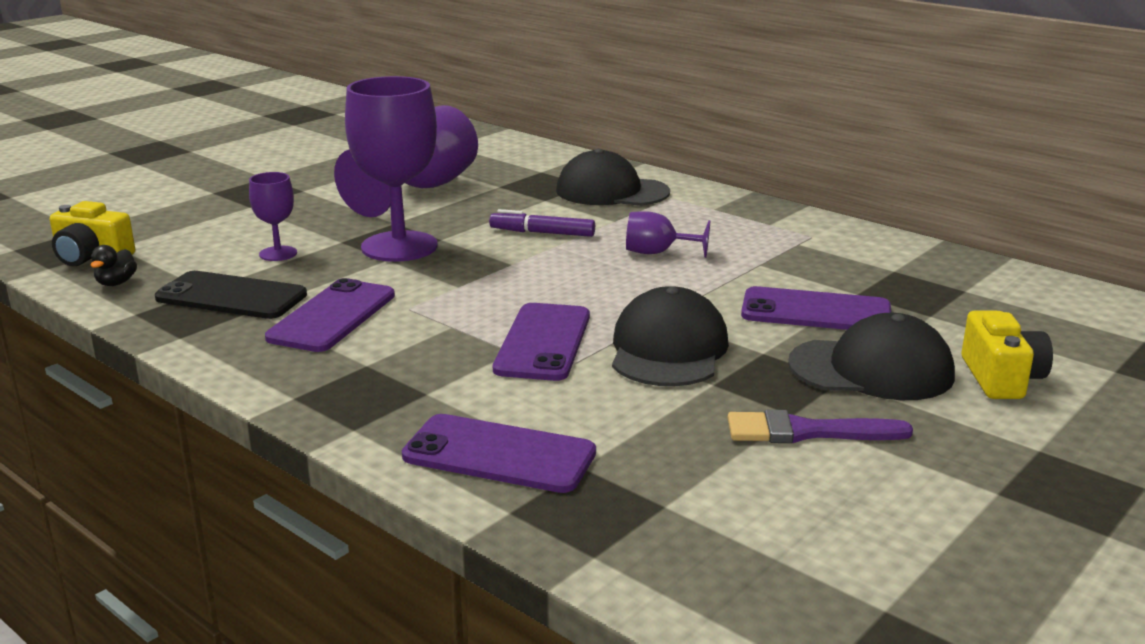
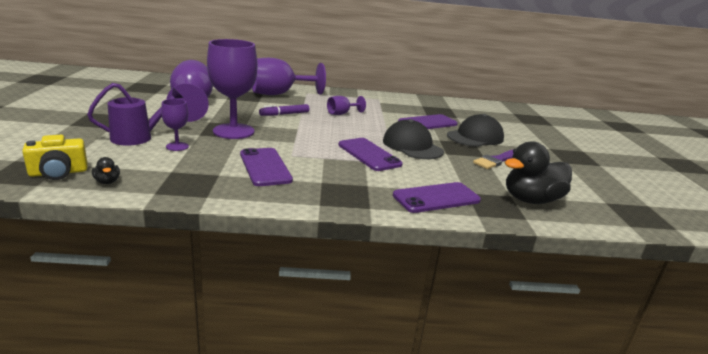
camera: 45 degrees left, 0 degrees up
black phone [155,271,307,319] -> none
black cap [556,149,670,206] -> purple goblet [252,58,326,95]
yellow camera [961,310,1053,399] -> none
none -> purple watering can [87,83,184,146]
none -> black duck [504,141,572,204]

